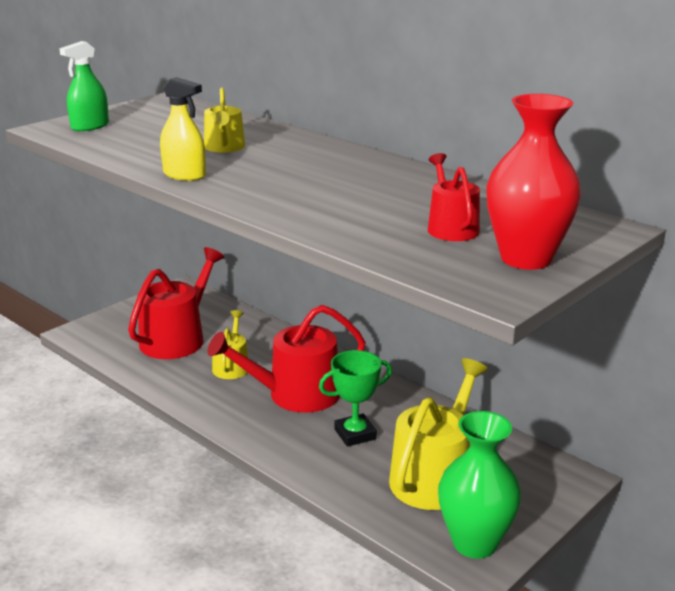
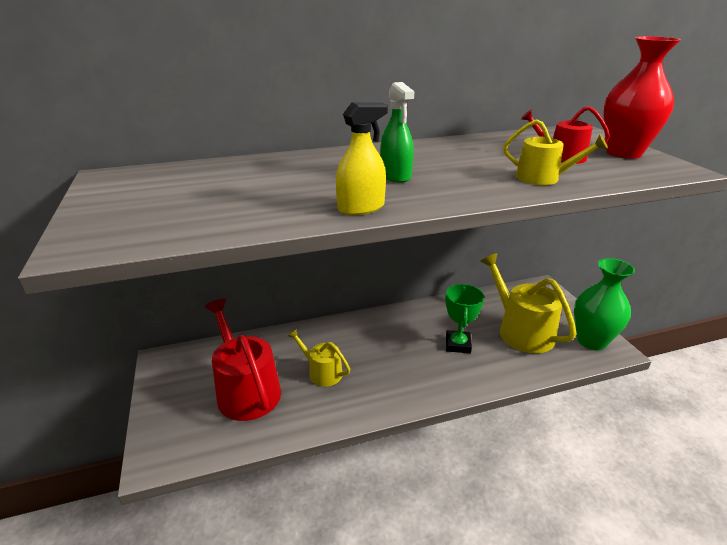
camera: 60 degrees left, 5 degrees up
green spray bottle [59,41,109,131] -> green spray bottle moved to [380,82,414,183]
yellow watering can [204,88,245,152] -> yellow watering can moved to [503,119,608,185]
red watering can [208,305,366,413] -> none

